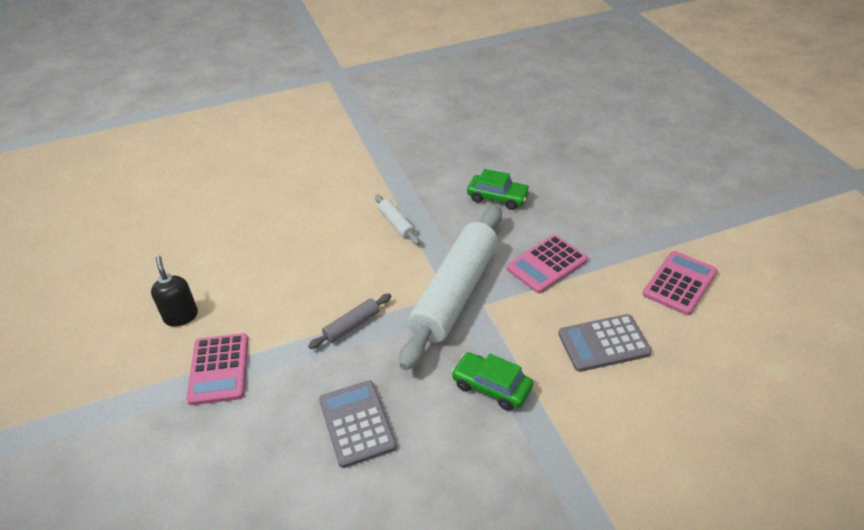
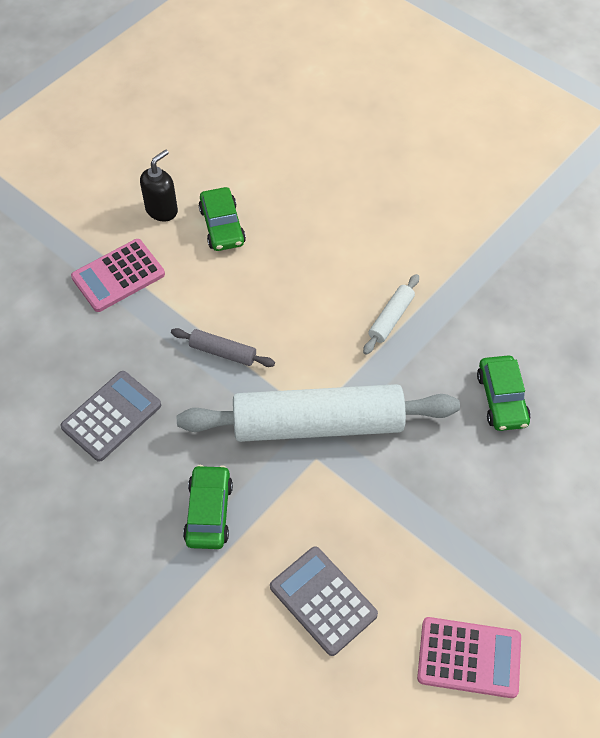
camera: 60 degrees right, 15 degrees up
pink calculator [507,235,588,293] -> none
none -> green car [199,187,246,251]

